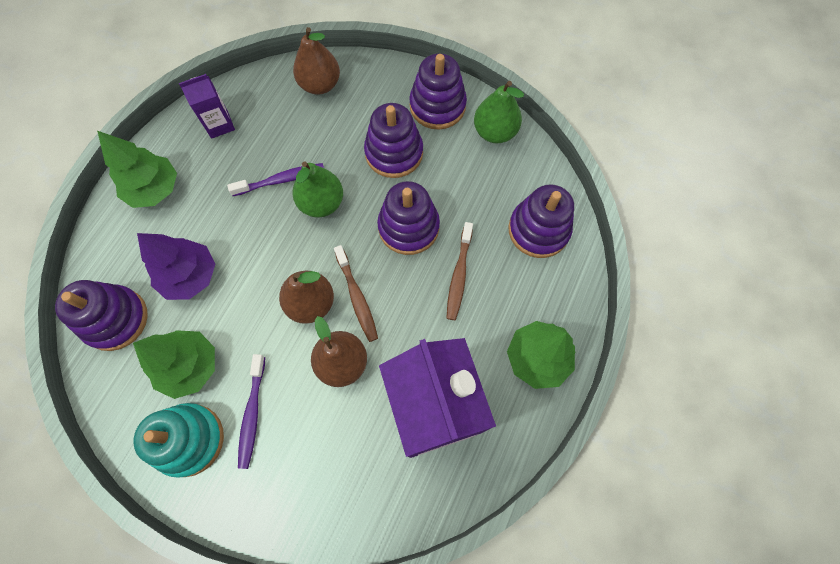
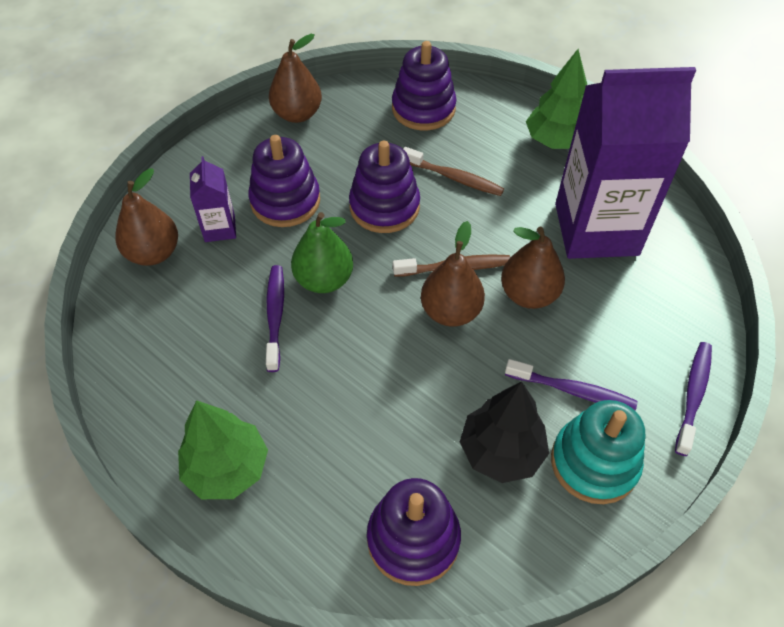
camera: 75 degrees left, 15 degrees down
green tree [133,330,215,399] -> black tree [460,382,549,483]
purple tree [137,233,215,300] -> none
purple carton [179,74,235,139] -> purple carton moved to [190,156,236,242]
purple stacking toy [409,53,467,130] -> none
green pear [474,81,524,143] -> brown pear [269,34,322,123]
none -> purple toothbrush [675,342,712,456]

